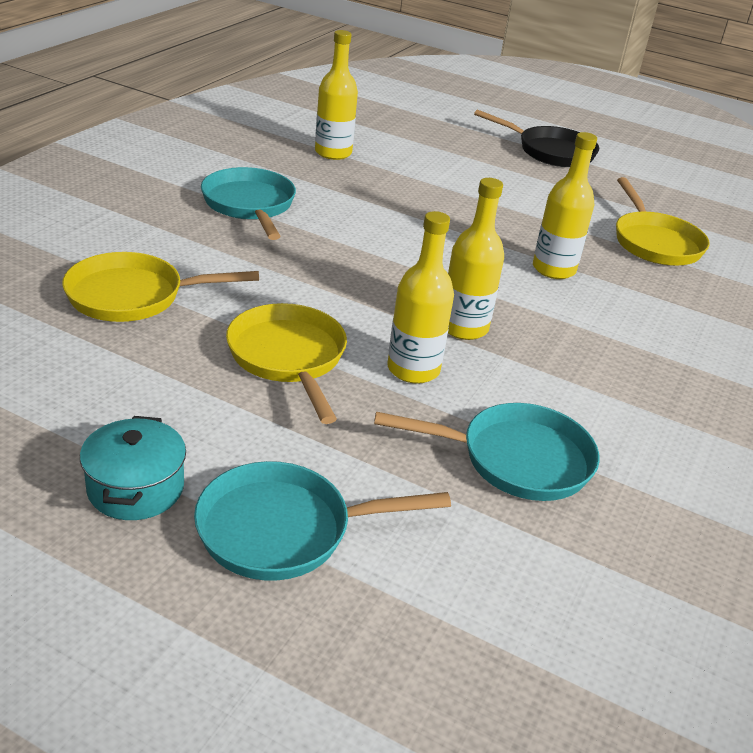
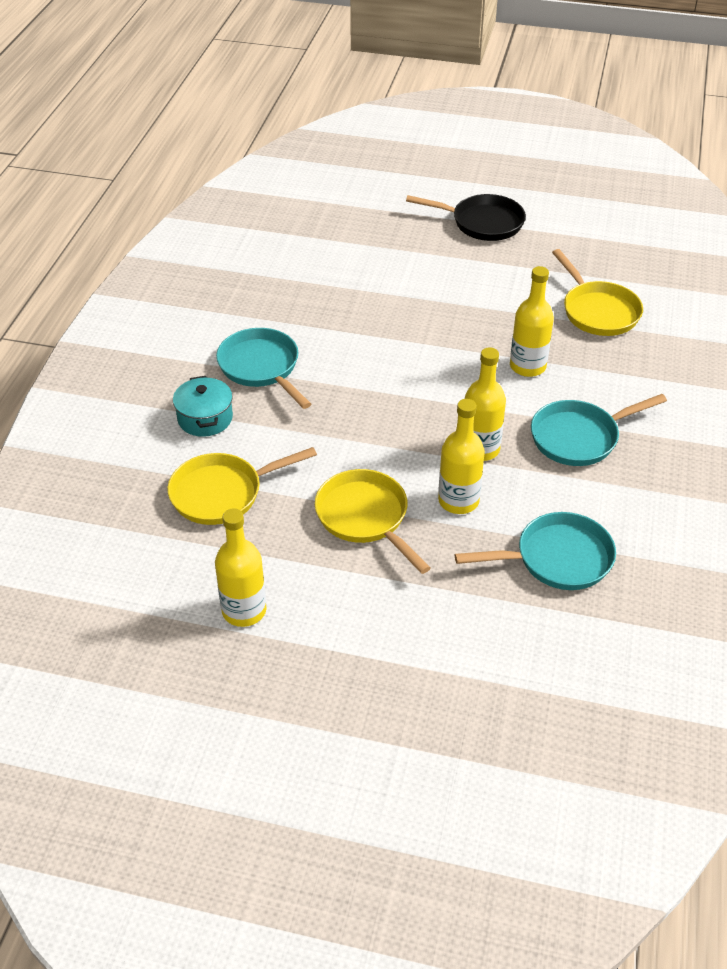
camera: 10 degrees left, 10 degrees up
turquoise pot [80,416,186,520] -> turquoise pot moved to [173,376,233,437]
turquoise pan [194,461,451,581] -> turquoise pan moved to [531,394,667,466]
yellow bottle [315,30,358,160] -> yellow bottle moved to [215,508,266,627]

